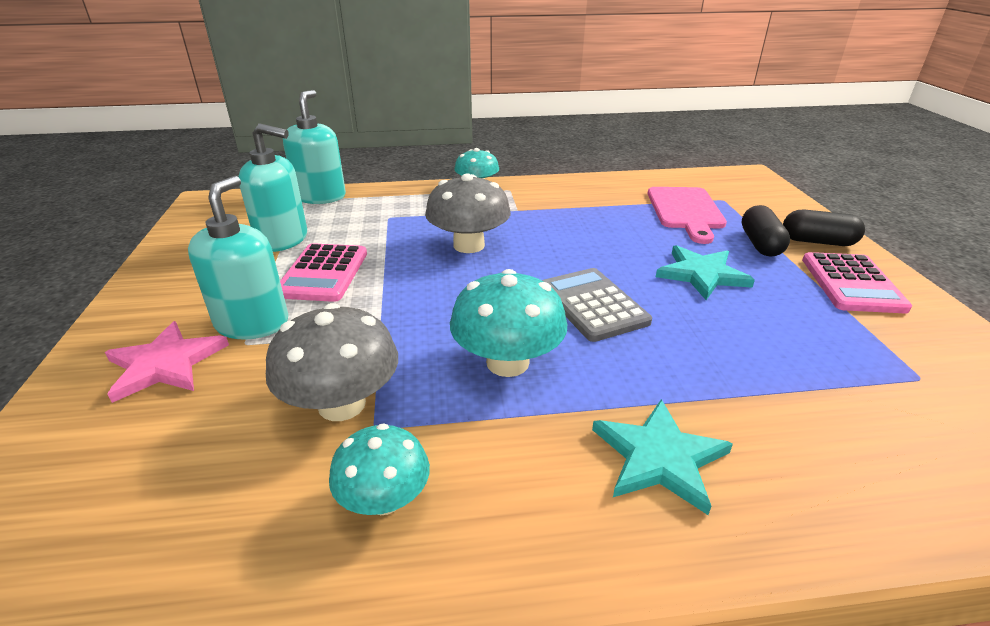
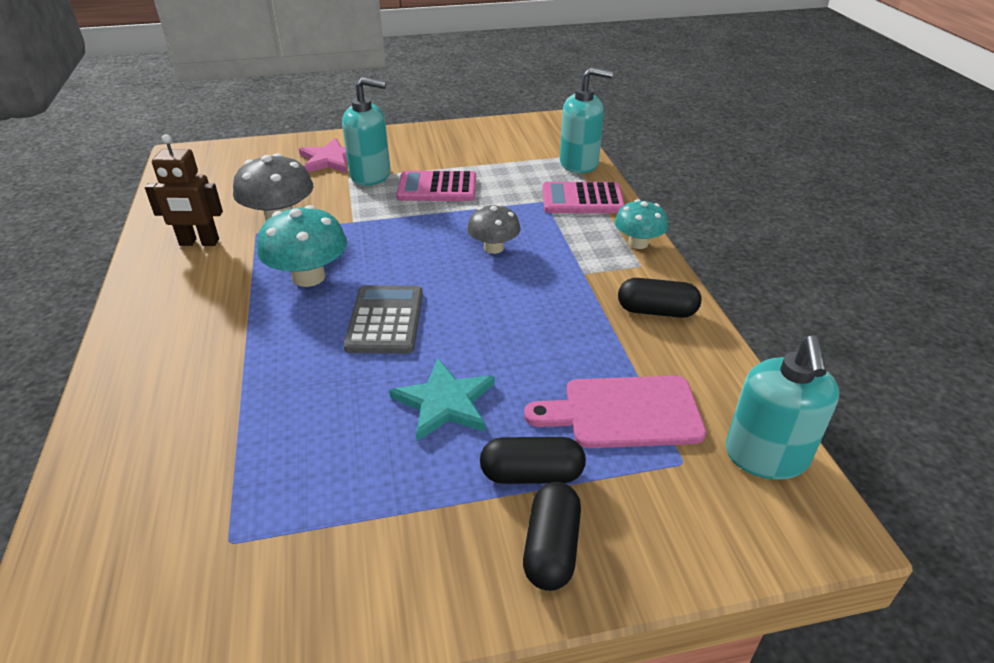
camera: 85 degrees right, 5 degrees up
turquoise soap dispenser [238,123,307,252] -> turquoise soap dispenser moved to [726,335,839,480]
turquoise mushroom [329,423,430,515] -> brown robot [145,134,223,246]
grey mushroom [425,174,511,253] -> grey mushroom [467,204,521,254], size x0.65
grey calculator [542,268,652,342] -> grey calculator turned 60 degrees counterclockwise [344,285,423,354]
turquoise star [592,399,733,515] -> none
pink calculator [802,252,912,313] -> pink calculator moved to [542,182,625,213]
none -> black capsule [618,278,701,318]

